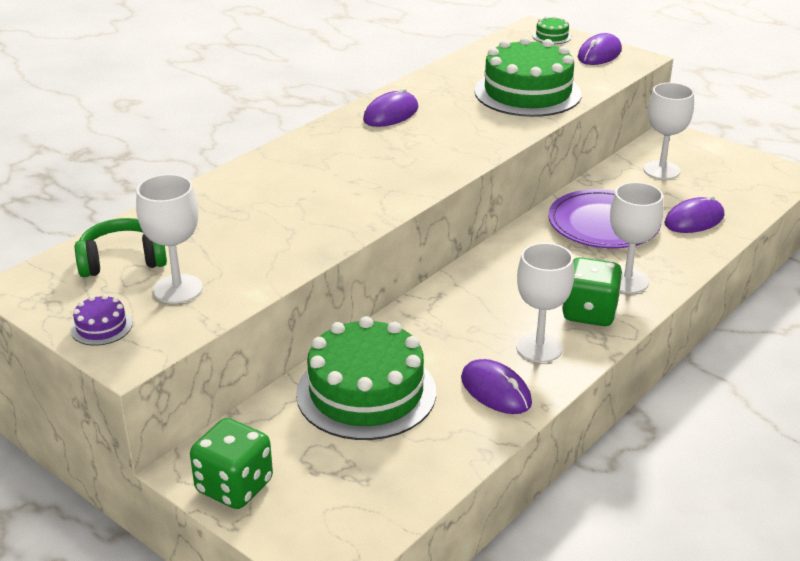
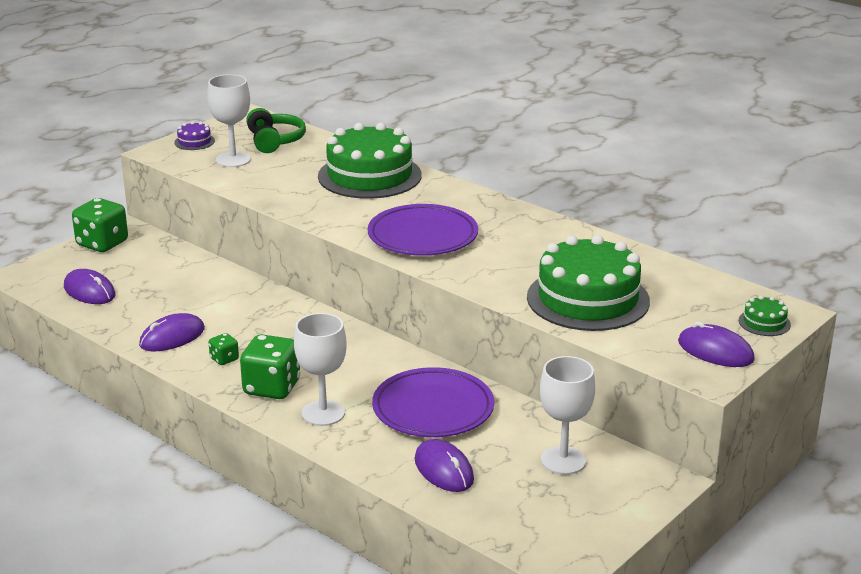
camera: 90 degrees right, 5 degrees down
green cake [296,316,436,440] -> green cake moved to [318,123,422,199]
purple mouse [363,88,418,127] -> purple mouse moved to [64,269,115,304]
white goblet [516,243,574,363] -> green dice [209,333,239,365]
none -> purple plate [368,204,478,256]

